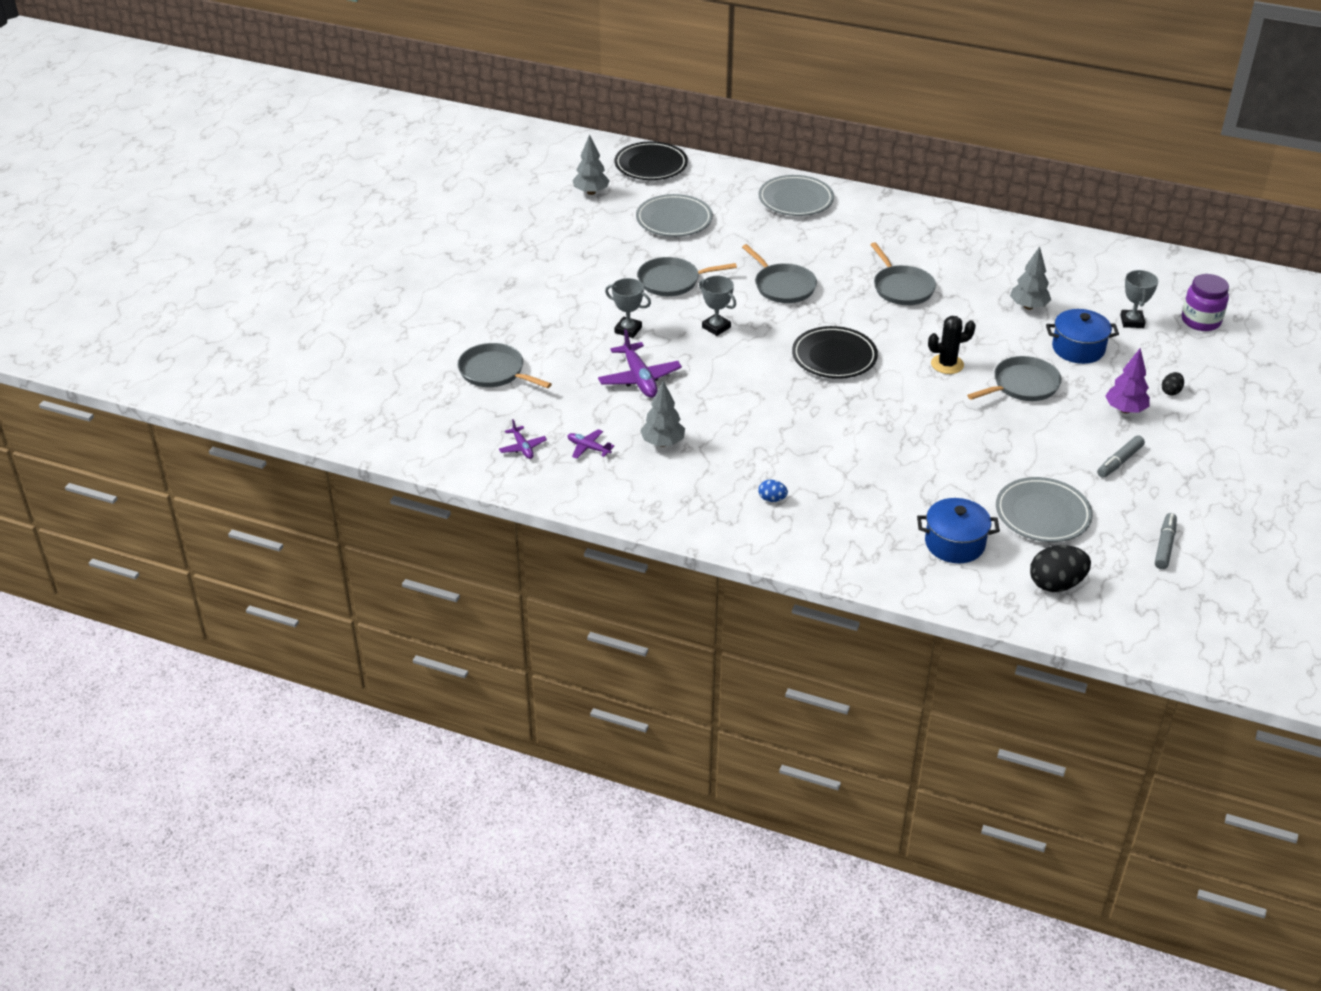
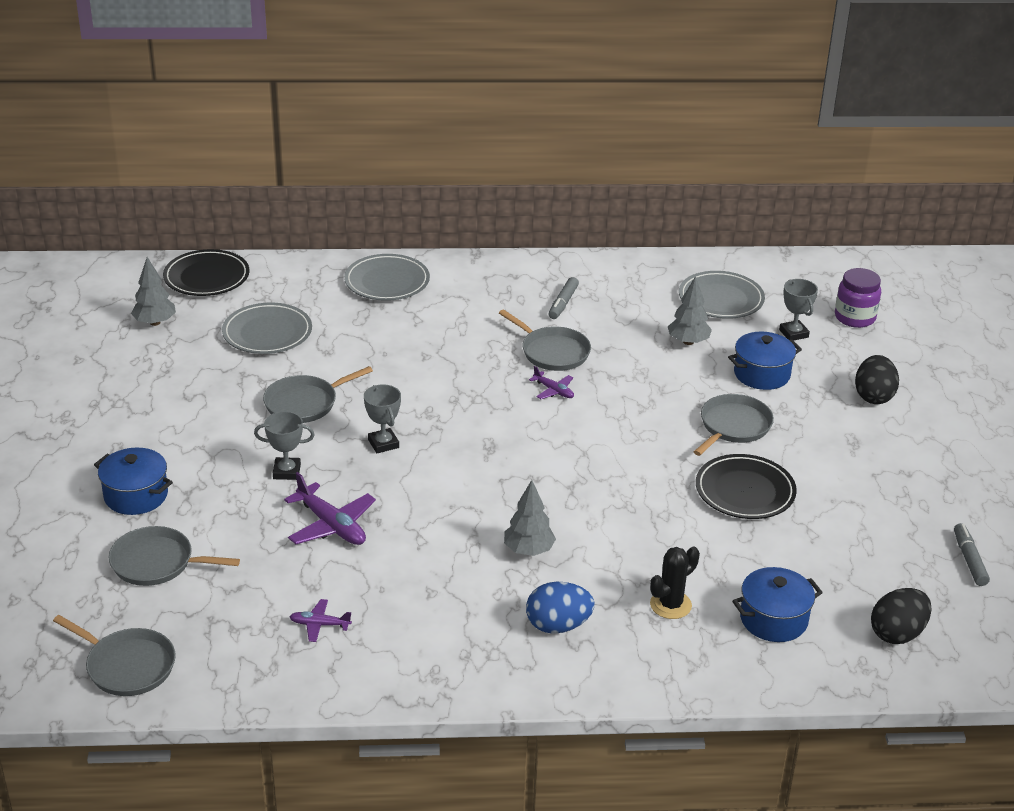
camera: 25 degrees left, 5 degrees down
purple plane [499,419,547,459] -> purple plane moved to [529,366,574,399]
grey tree [640,381,685,447] -> grey tree moved to [504,480,556,556]
grey trophy [699,276,736,336] -> grey trophy turned 45 degrees clockwise [364,384,401,453]
grey pan [742,244,817,303] -> grey pan moved to [53,615,176,696]
blue egg [758,480,788,502] -> blue egg [526,582,594,634], size x1.95
black plate [792,326,878,379] -> black plate moved to [696,454,797,519]
black cactus [928,316,976,374] -> black cactus moved to [650,546,700,619]
grey plate [996,477,1093,542] -> grey plate moved to [679,271,765,319]
grey marker [1097,435,1145,478] -> grey marker moved to [548,277,579,319]
purple tree [1105,348,1150,413] -> none
black egg [1162,372,1184,396] -> black egg [855,355,899,404], size x1.95
none -> blue pot [94,448,173,515]

